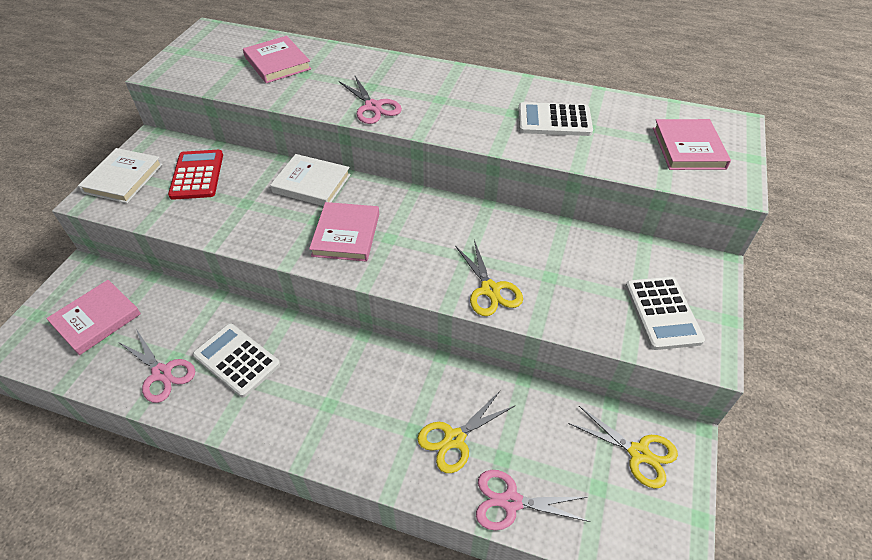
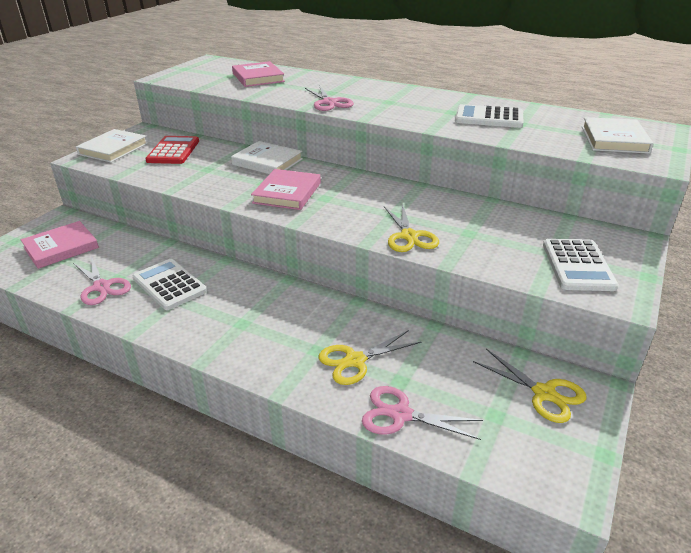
camera: 10 degrees right, 15 degrees down
pink book [653,119,731,170] -> white book [582,117,654,154]

